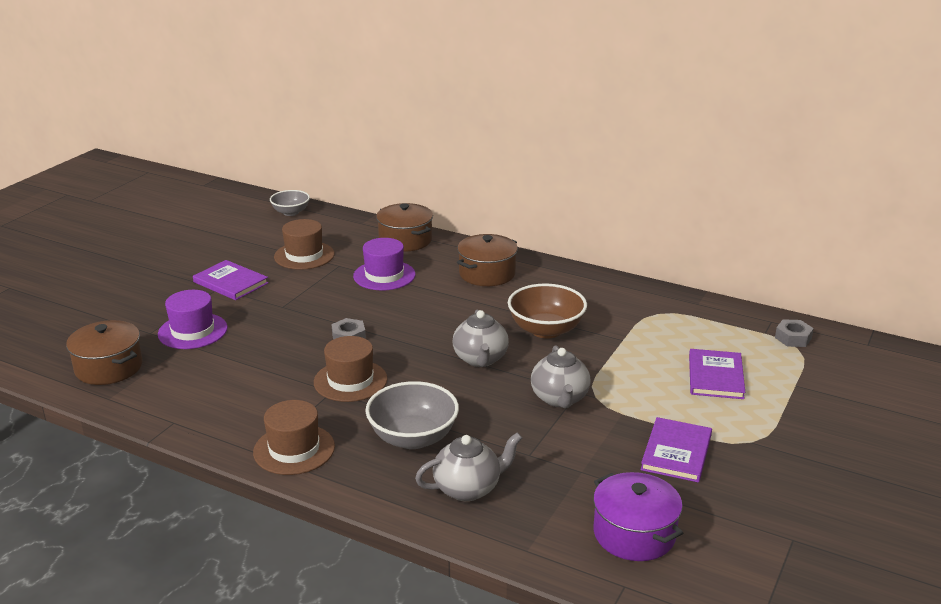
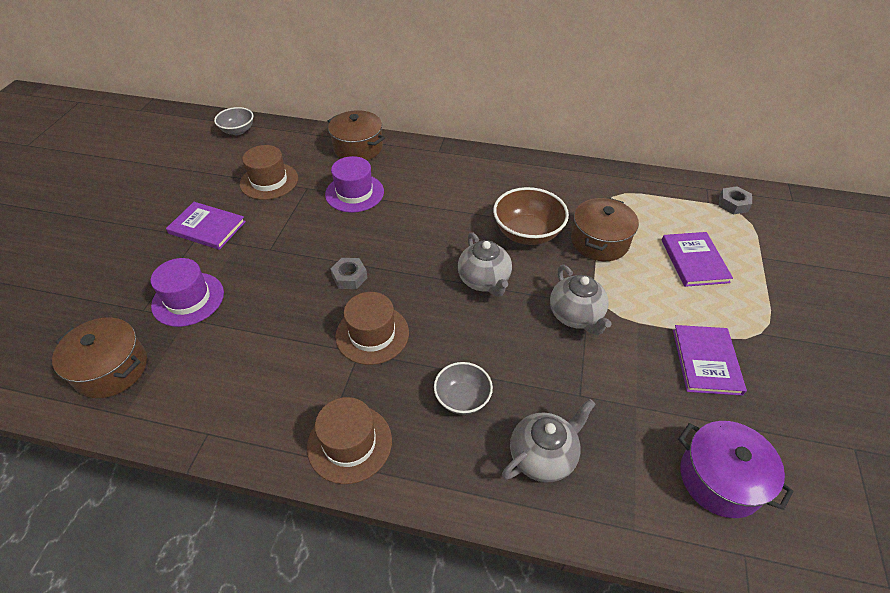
camera: 15 degrees left, 20 degrees up
grey bowl [365,381,459,449] -> grey bowl [434,362,493,415], size x0.62
brown pot [457,234,518,286] -> brown pot moved to [571,198,639,261]

